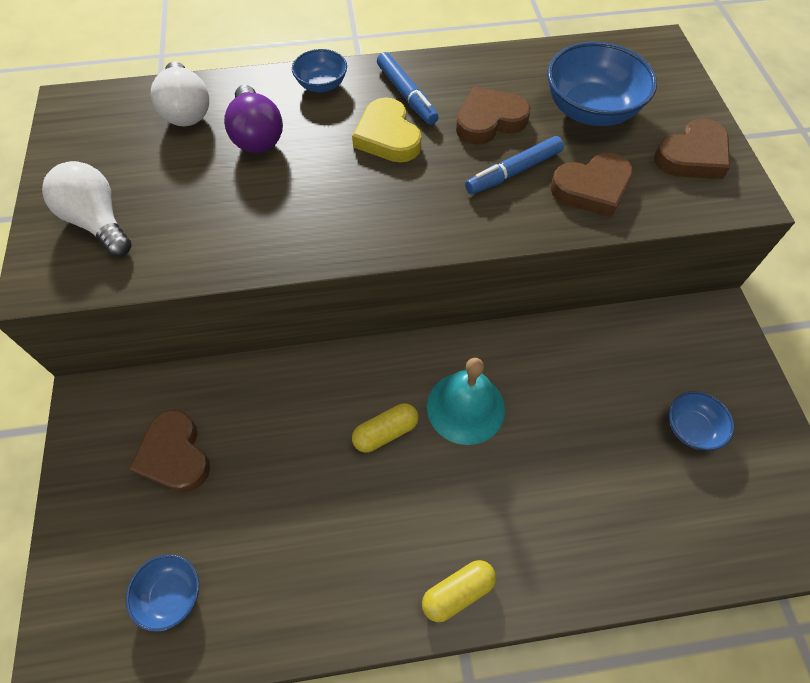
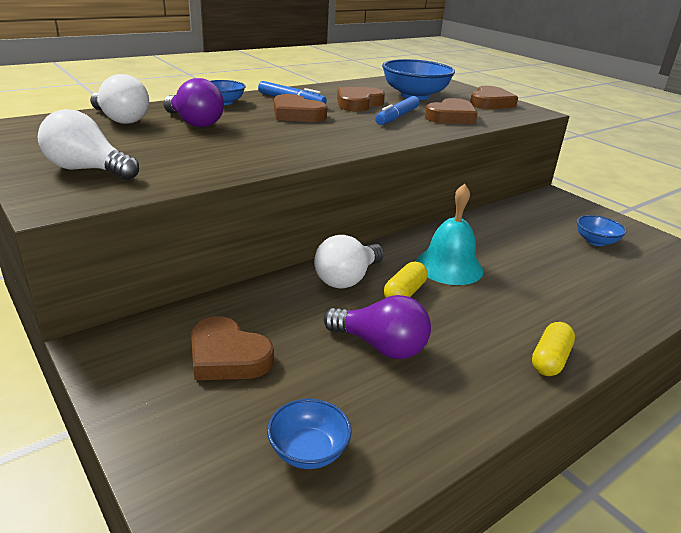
camera: 30 degrees left, 30 degrees down
yellow heart [352,97,421,163] -> brown heart [274,94,327,122]
none -> white light bulb [314,235,384,289]
none -> purple light bulb [324,295,431,359]

